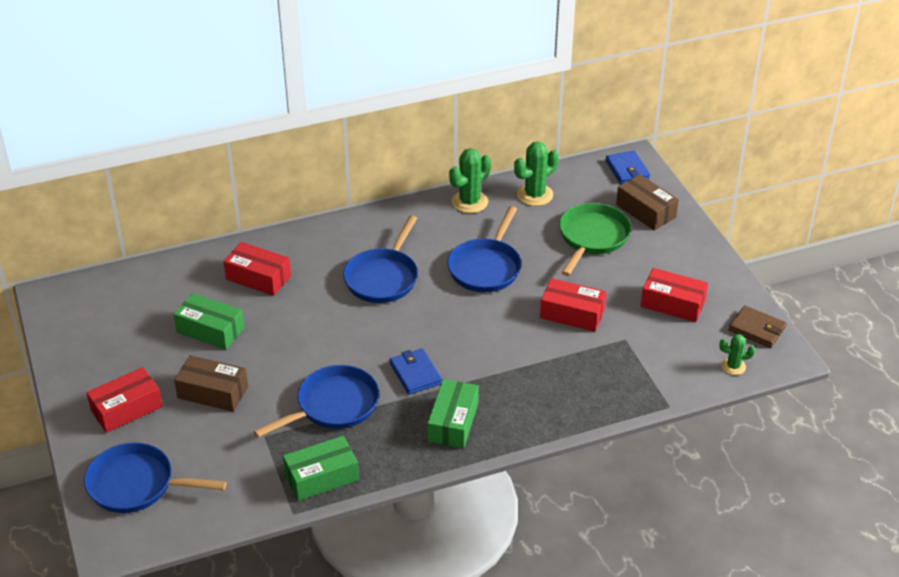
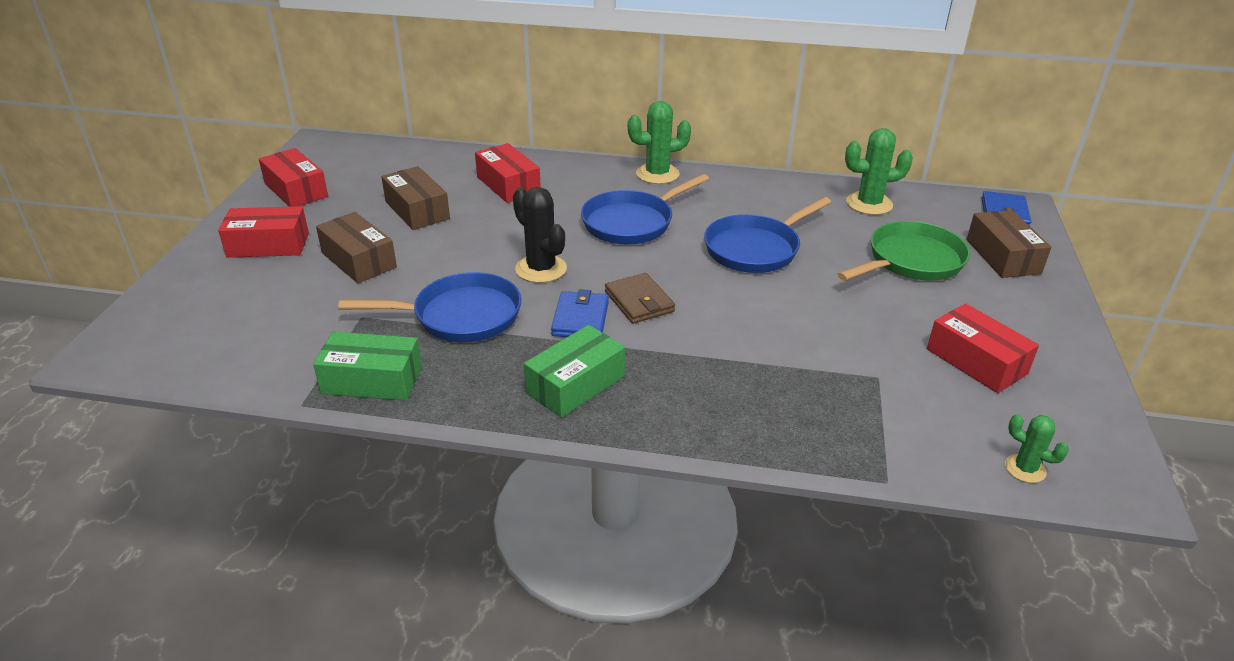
camera: 30 degrees right, 5 degrees down
blue pan [84,442,227,513] -> none
green box [173,293,244,350] -> brown box [381,166,450,230]
green cactus [449,148,491,213] -> green cactus moved to [628,101,691,184]
red box [540,278,606,332] -> red box moved to [259,148,328,207]
brown wallet [729,305,787,348] -> brown wallet moved to [605,273,675,324]
none -> black cactus [513,187,567,283]

